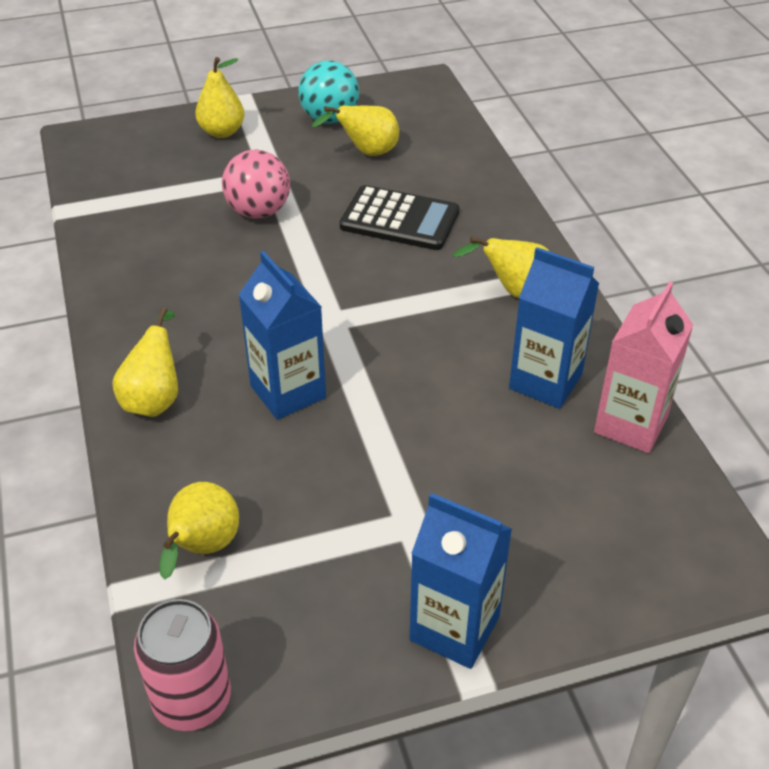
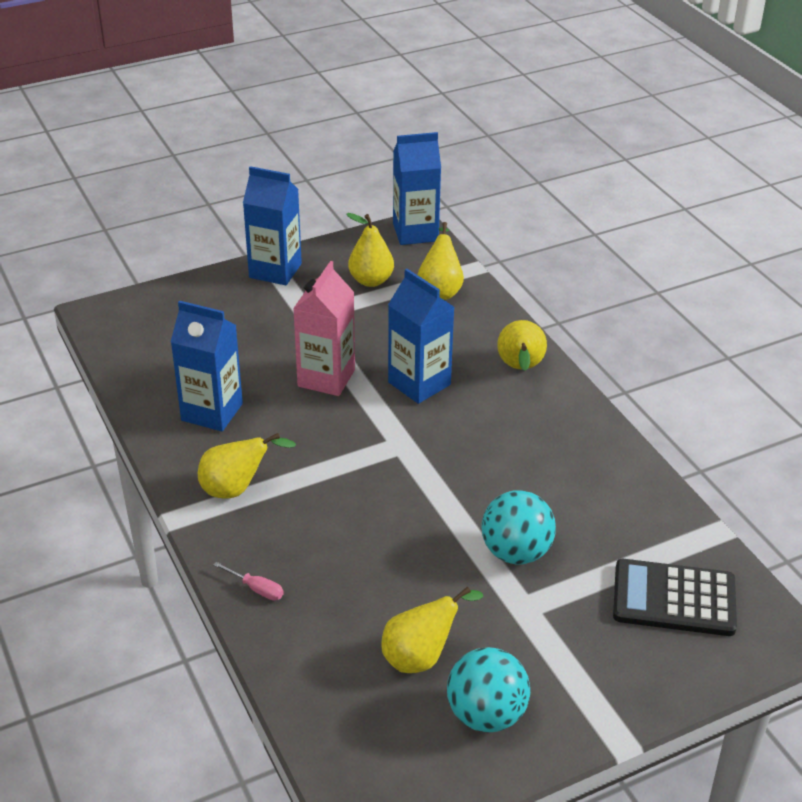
camera: 170 degrees right, 5 degrees down
pink can [134,599,231,731] -> blue carton [393,132,441,245]
yellow pear [195,57,245,138] -> yellow pear moved to [346,213,394,287]
pink ball [222,150,290,219] -> turquoise ball [481,490,556,564]
black calculator [340,185,459,250] -> black calculator moved to [613,559,737,636]
pink carton [594,281,693,453] -> pink carton moved to [293,261,355,396]
none -> pink screwdriver [214,562,284,601]

